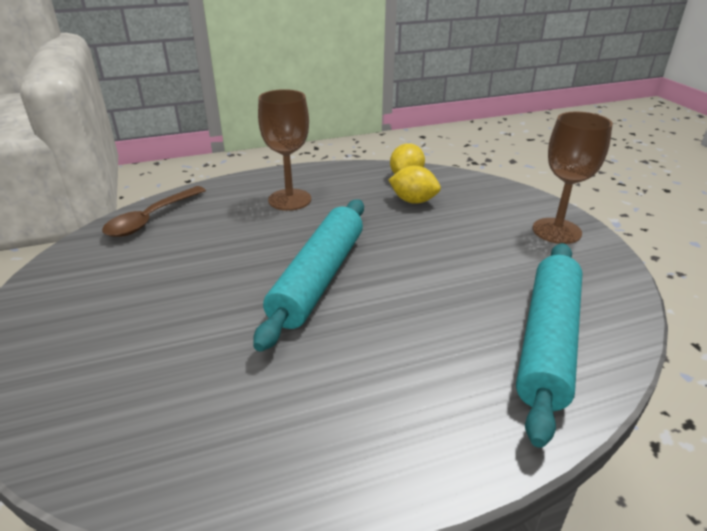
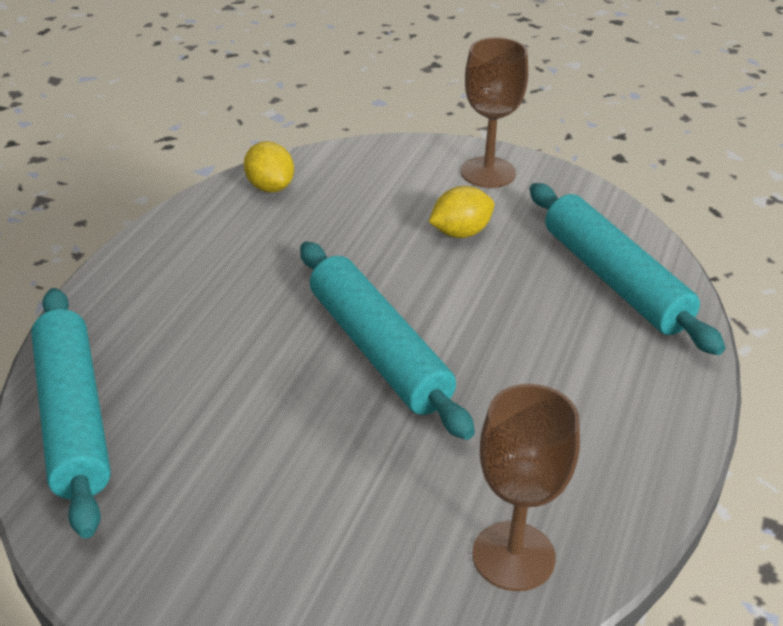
camera: 50 degrees left, 5 degrees up
brown spoon [102,186,206,237] -> turquoise rolling pin [31,288,111,538]
brown goblet [258,89,311,211] -> brown goblet moved to [472,384,580,591]
yellow lemon [389,166,441,204] -> yellow lemon moved to [429,186,494,238]

